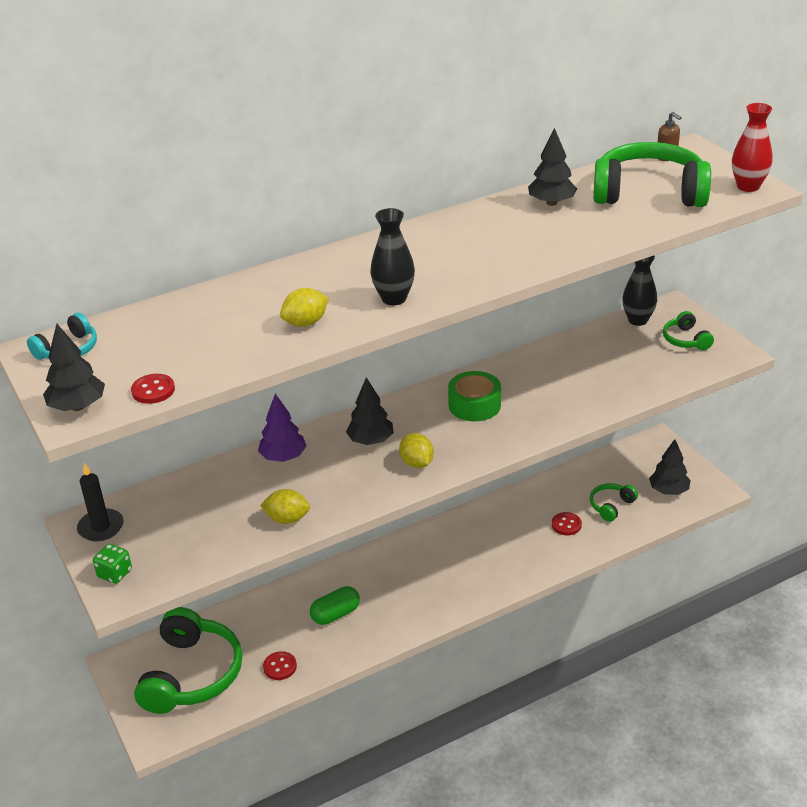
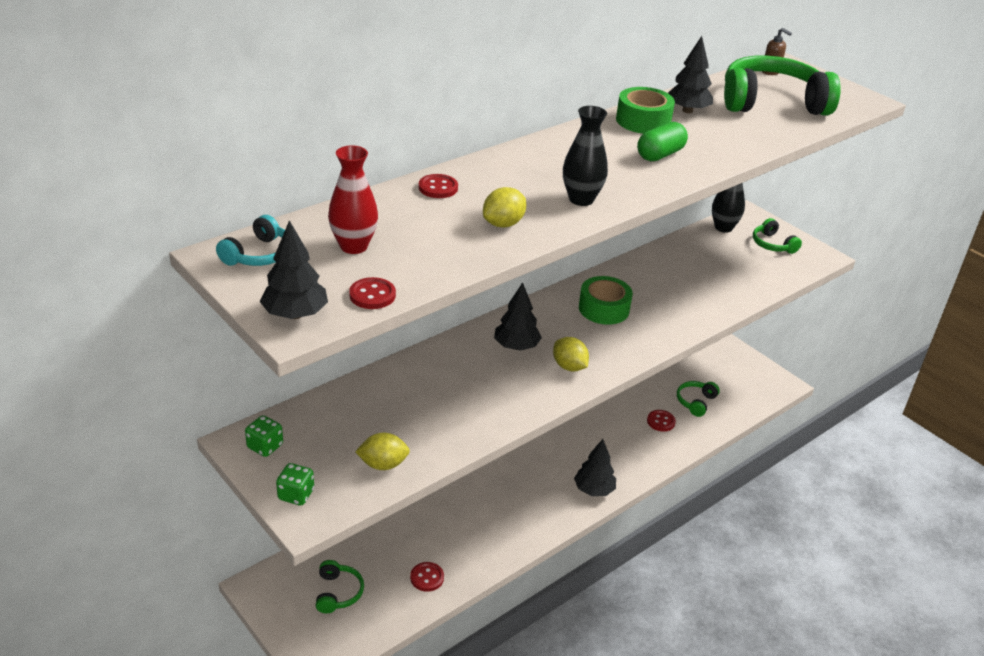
camera: 15 degrees left, 0 degrees up
black candle [77,463,124,541] -> green dice [245,415,283,457]
green headphones [134,607,242,714] -> green headphones [316,560,364,613], size x0.48
purple tree [258,394,307,462] -> none
yellow lemon [260,489,310,524] -> yellow lemon moved to [355,433,410,470]
green capsule [310,586,360,625] -> green capsule moved to [637,122,688,161]
black tree [649,439,691,495] -> black tree moved to [574,439,616,496]
red vase [732,103,772,192] -> red vase moved to [328,145,378,254]
none -> red button [419,174,458,198]
none -> green tape [616,87,675,134]

